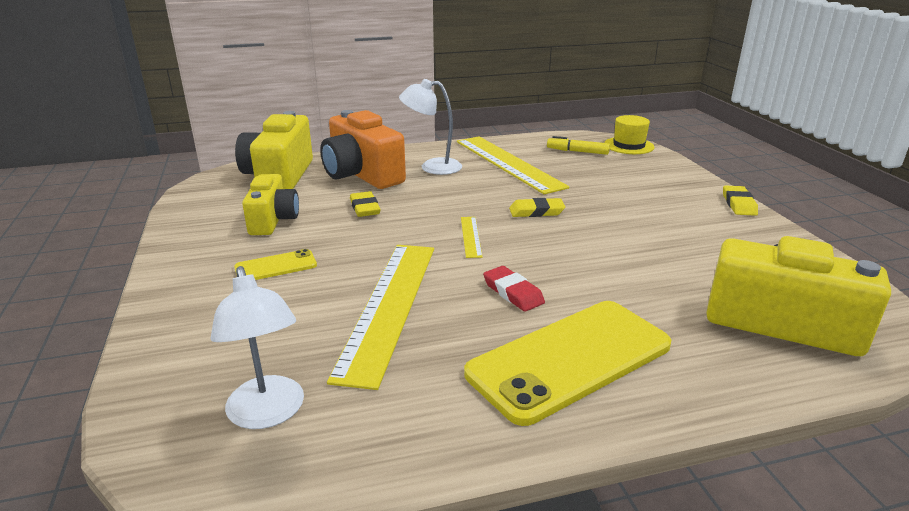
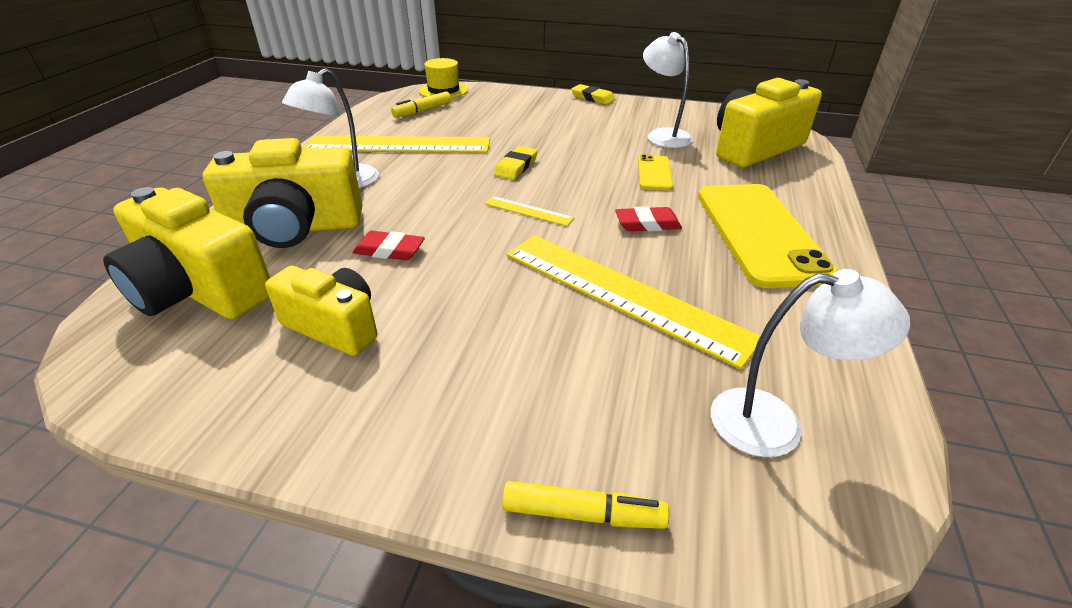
camera: 60 degrees left, 10 degrees up
yellow phone [234,249,317,280] -> yellow phone moved to [638,155,673,190]
orange camera [320,110,406,189] -> yellow camera [203,138,363,248]
yellow eraser [350,191,381,217] -> red eraser [352,231,425,260]
none -> yellow marker [502,481,669,529]
none -> white lamp [643,32,693,148]

